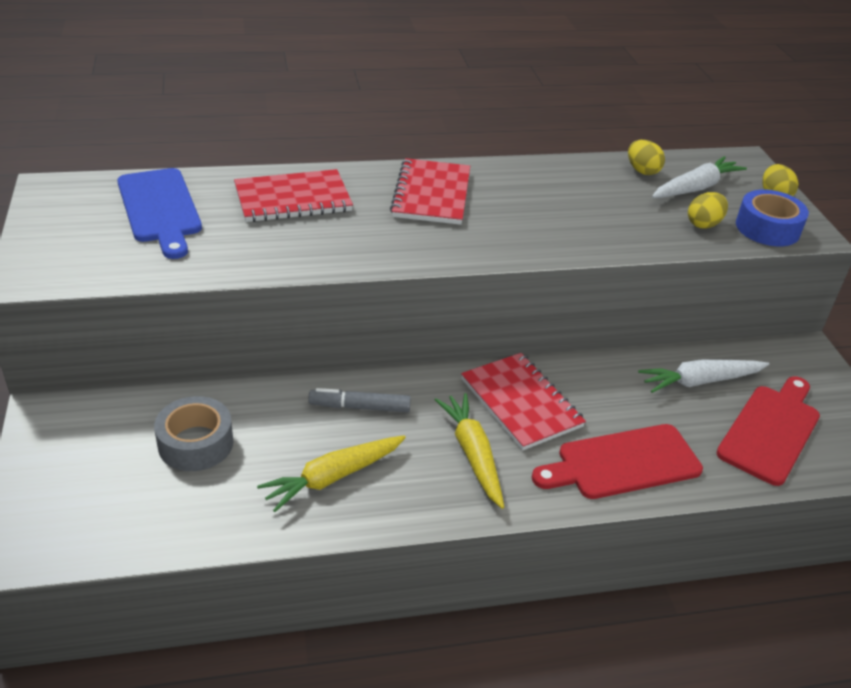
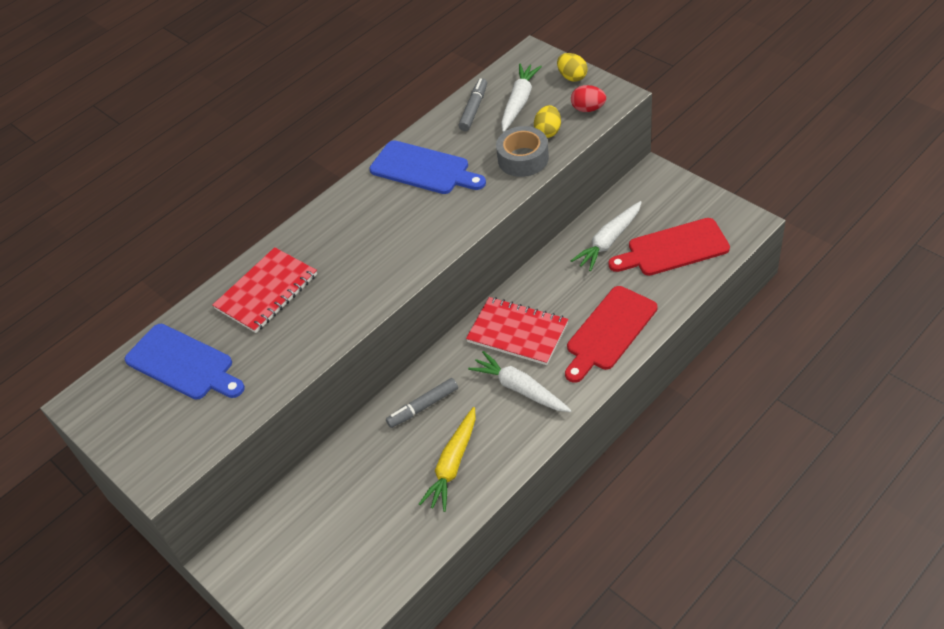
camera: 25 degrees left, 10 degrees up
grey tape [154,396,233,471] -> grey tape moved to [496,126,549,177]
red notebook [390,158,470,225] -> none
yellow carrot [435,393,504,509] -> white carrot [468,351,572,412]
yellow egg [628,140,665,175] -> grey marker [458,78,487,131]
red cutting board [716,376,820,486] -> red cutting board turned 105 degrees counterclockwise [608,218,730,276]
blue tape [736,190,809,246] -> red egg [571,85,606,112]
none -> blue cutting board [369,140,486,194]

